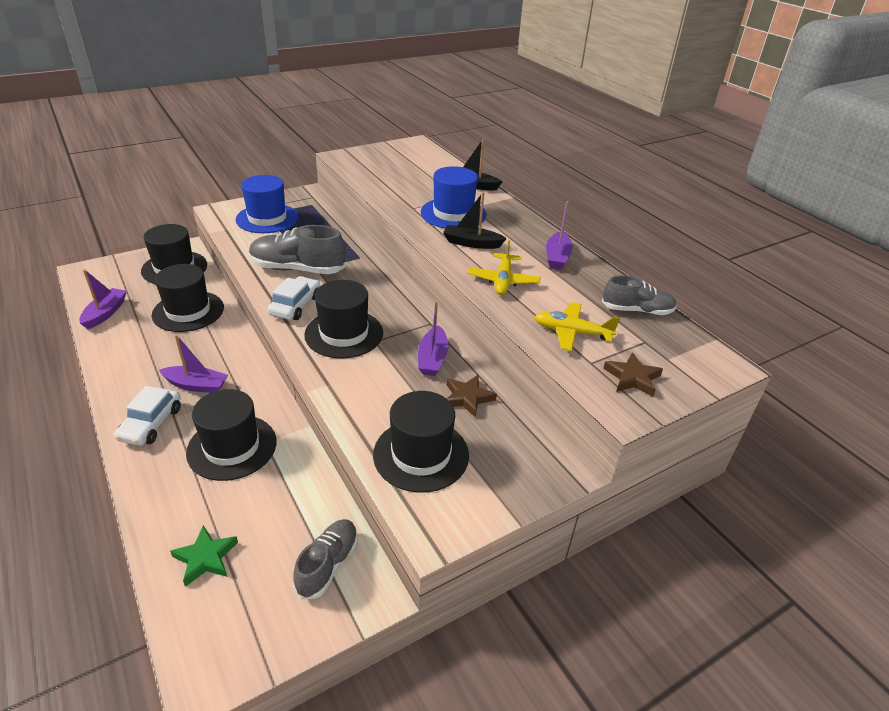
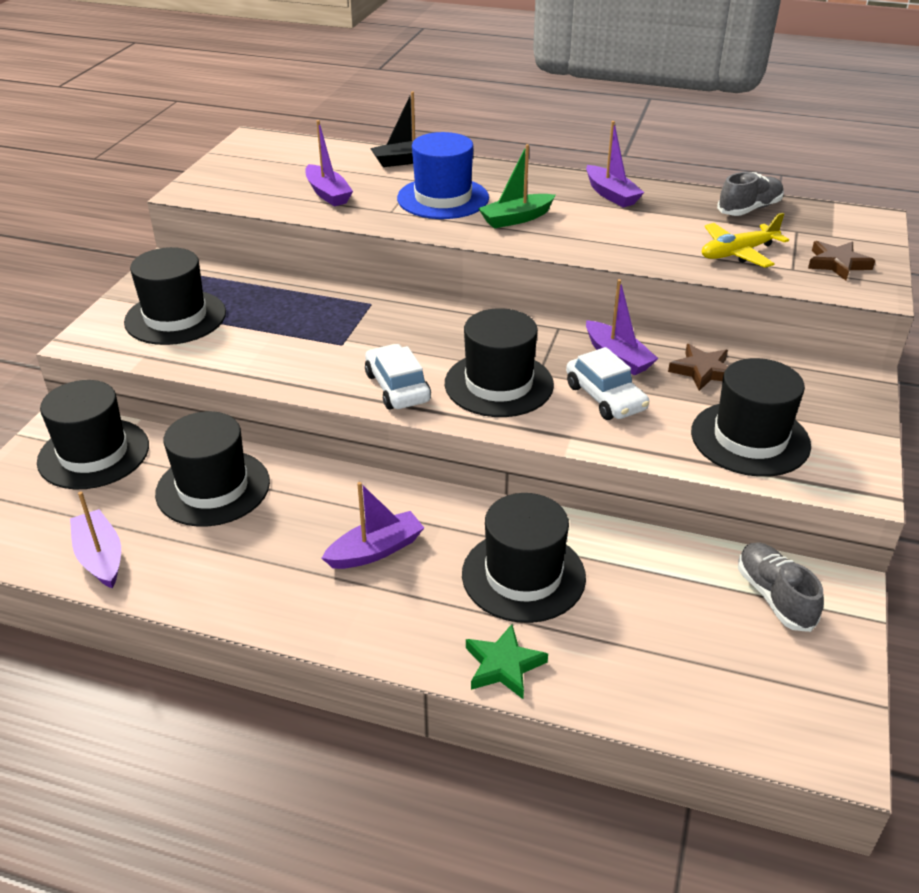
camera: 40 degrees left, 0 degrees up
white car [114,386,181,446] -> white car moved to [566,347,649,420]
green star [170,525,238,587] -> green star moved to [466,624,548,699]
blue hat [236,175,298,233] -> black hat [124,247,226,345]
grey shoe [249,225,346,274] -> none
black boat [443,192,507,249] -> green boat [478,144,556,229]
yellow plane [467,240,541,295] -> none
none -> purple boat [305,120,353,207]

